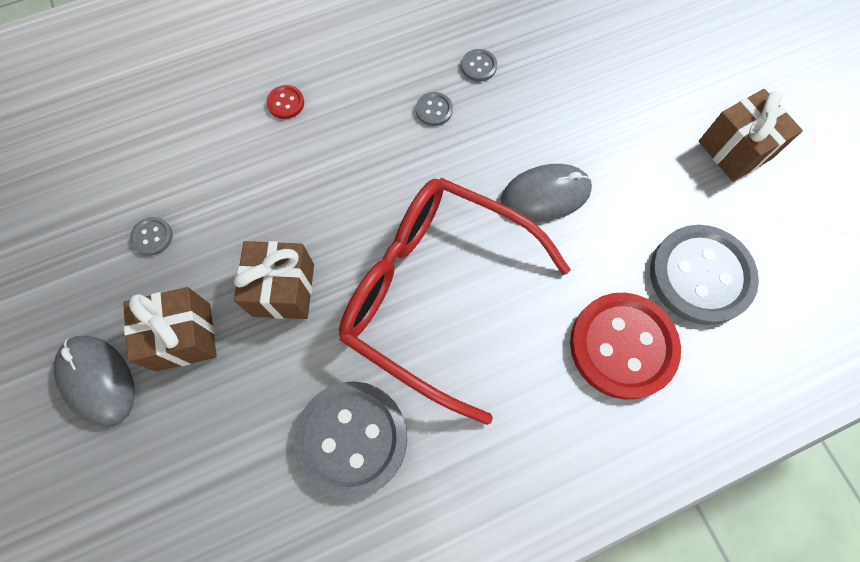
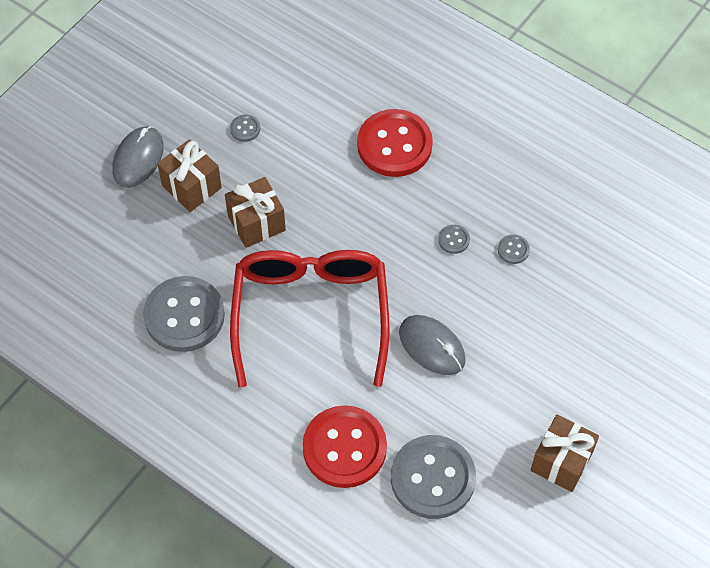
camera: 60 degrees right, 10 degrees down
red button [266,85,304,119] -> red button [357,109,433,177], size x2.47

